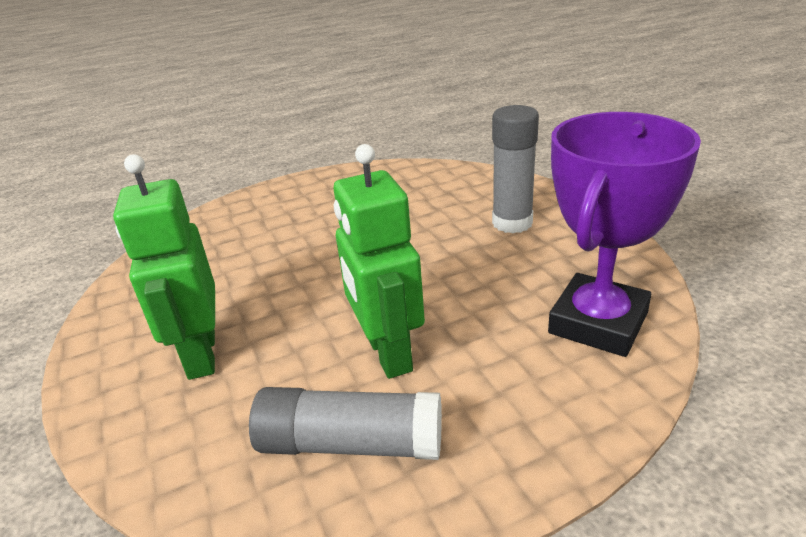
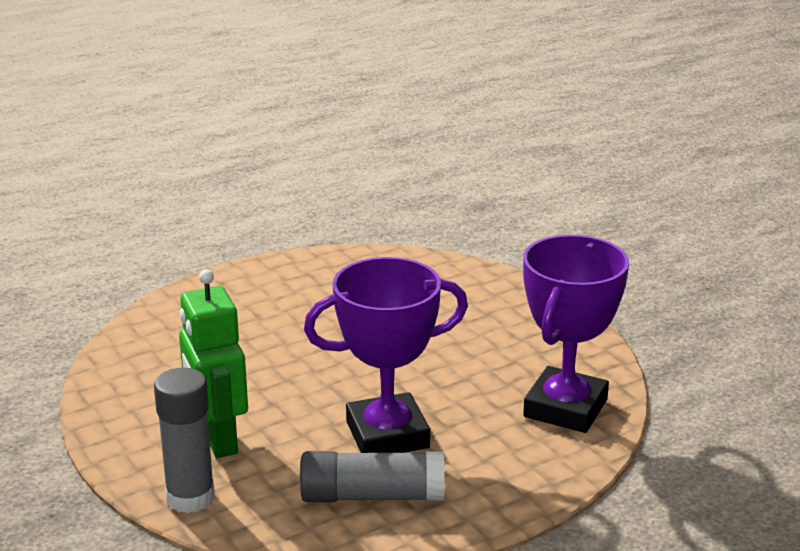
camera: 10 degrees left, 5 degrees down
green robot [333,144,425,379] -> purple trophy [304,257,468,453]
grey glue stick [492,105,539,233] -> grey glue stick moved to [154,368,215,513]

